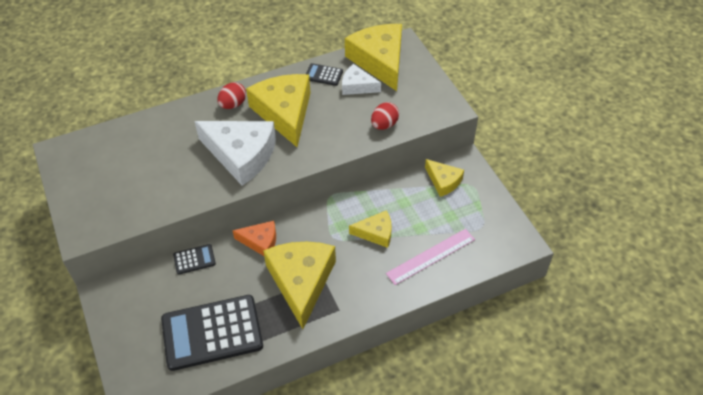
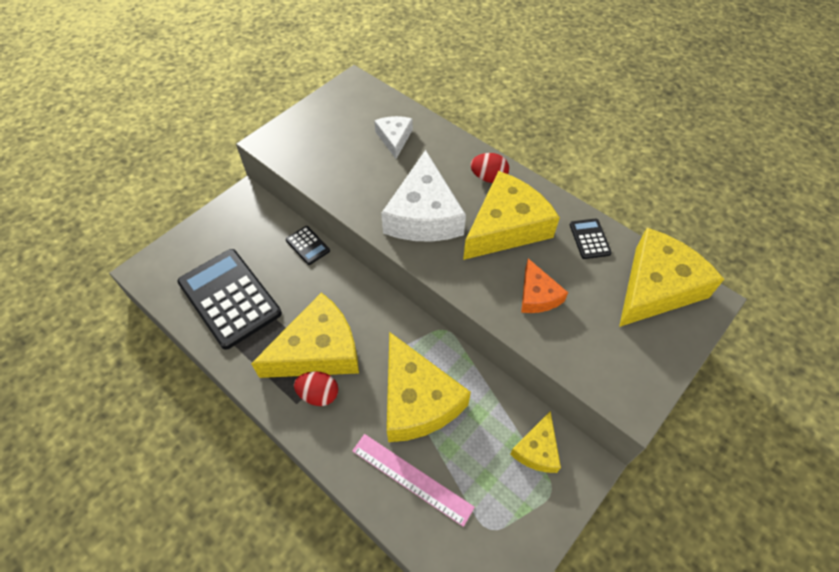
camera: 65 degrees right, 5 degrees up
orange cheese [232,221,276,256] -> orange cheese moved to [521,258,568,313]
white cheese [342,64,381,95] -> white cheese moved to [374,116,413,159]
yellow cheese [349,210,392,248] -> yellow cheese [387,332,471,442], size x1.90
red egg [371,102,399,130] -> red egg moved to [294,371,338,406]

